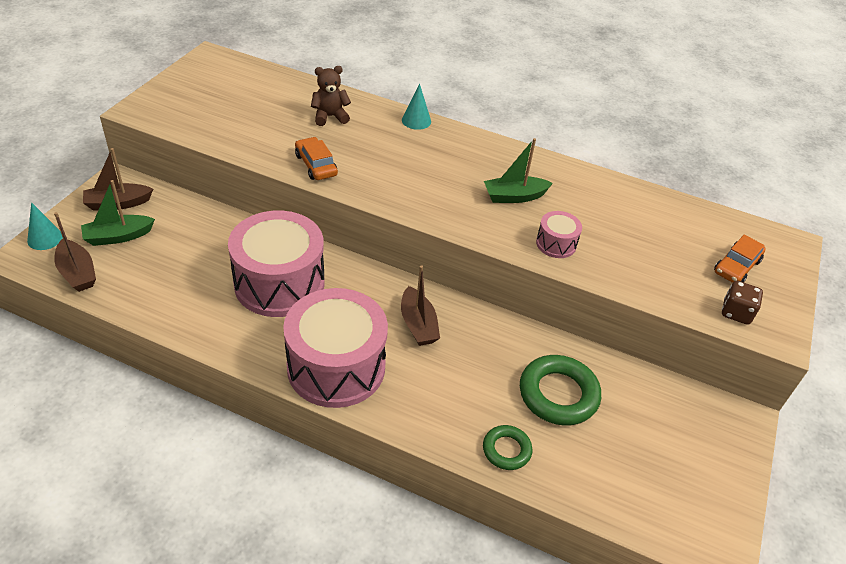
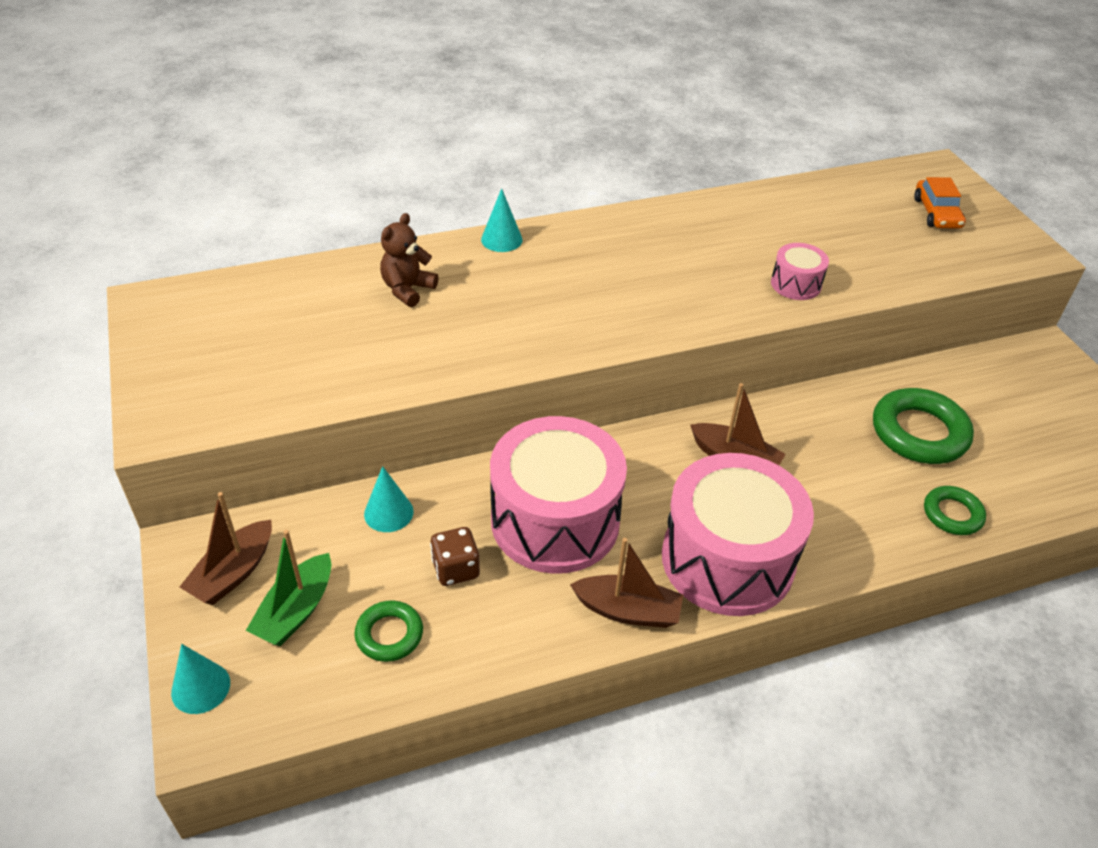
camera: 40 degrees left, 0 degrees up
brown boat [54,212,96,292] -> brown boat moved to [570,538,683,628]
orange car [295,137,338,180] -> none
green boat [484,138,553,203] -> none
brown dice [722,281,763,325] -> brown dice moved to [430,527,480,586]
none -> green ring [354,600,423,662]
none -> turquoise cone [364,466,414,532]

